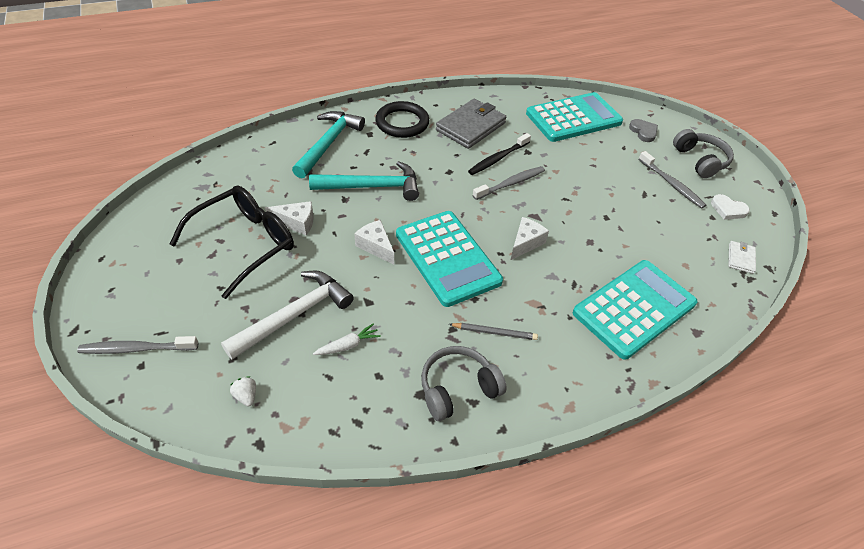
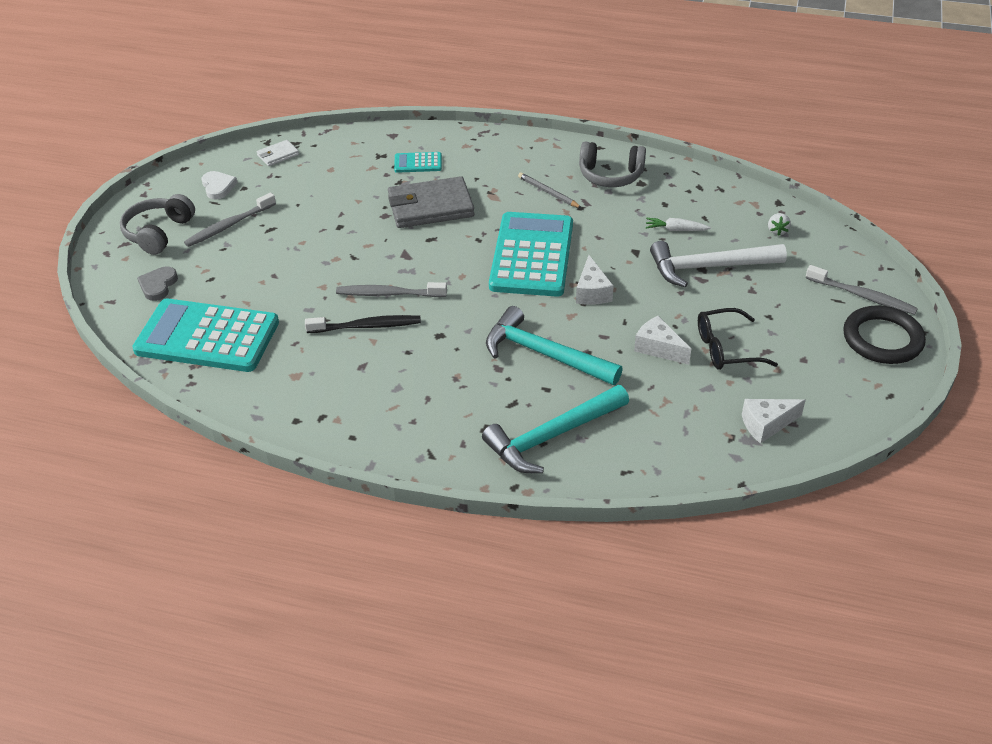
camera: 140 degrees left, 5 degrees down
black glasses [170,185,294,299] -> black glasses [698,308,778,370], size x0.62
black ring [375,101,429,138] -> black ring moved to [843,305,926,364]
grey wallet [436,99,506,149] -> grey wallet moved to [388,176,475,228]
white cheese [511,217,549,260] -> white cheese moved to [742,399,806,444]
turquoise calculator [573,260,698,360] -> turquoise calculator [394,152,442,173], size x0.44
grey toothbrush [639,151,706,209] -> grey toothbrush turned 135 degrees counterclockwise [184,192,276,247]

